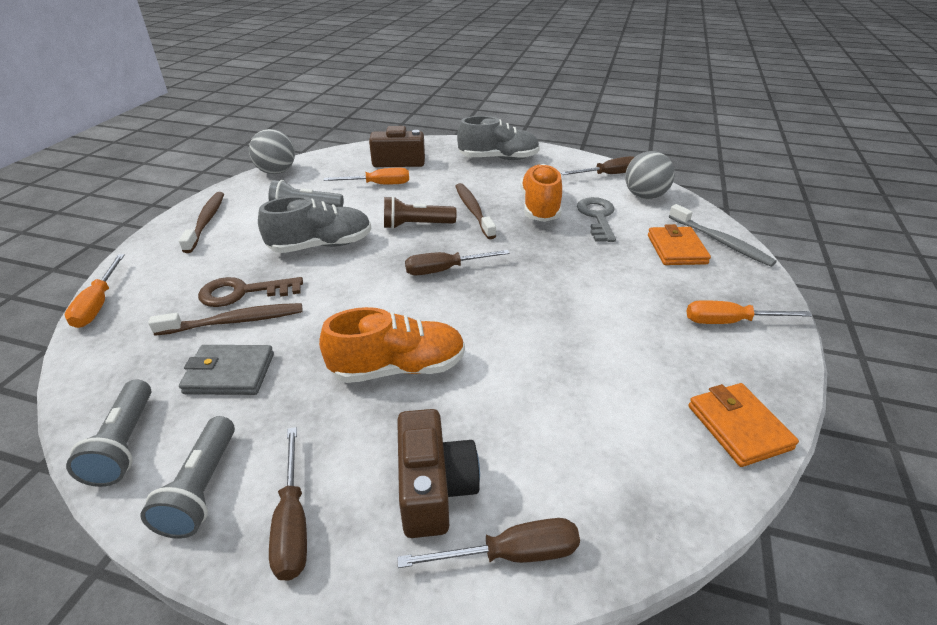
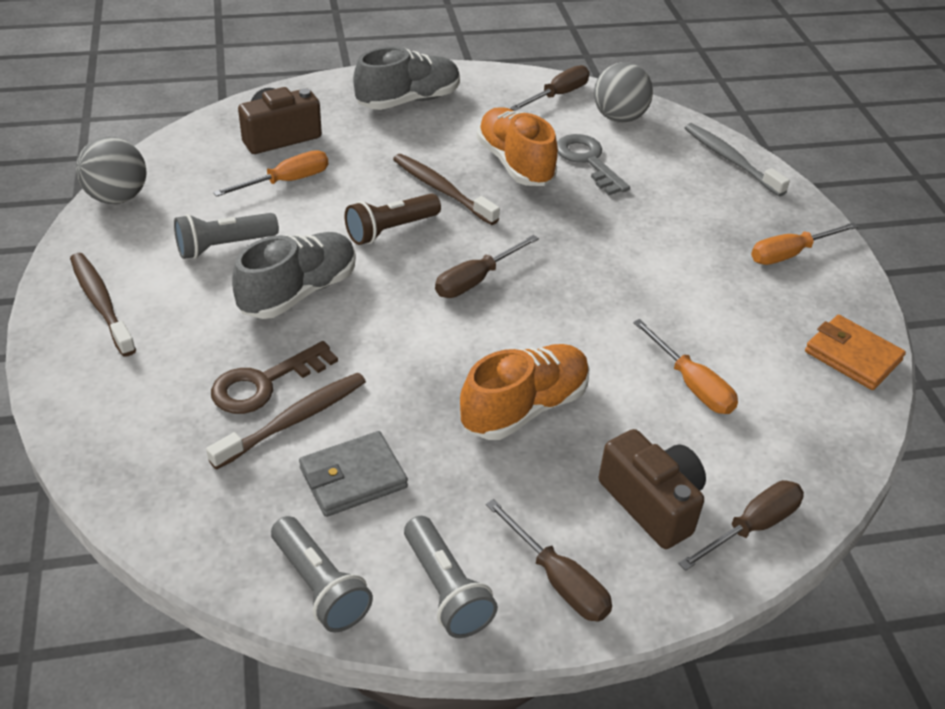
camera: 30 degrees left, 5 degrees up
orange screwdriver [65,254,125,328] -> orange screwdriver moved to [633,319,738,414]
orange wallet [648,224,711,265] -> none
grey toothbrush [669,204,777,267] -> grey toothbrush turned 150 degrees counterclockwise [685,123,790,196]

